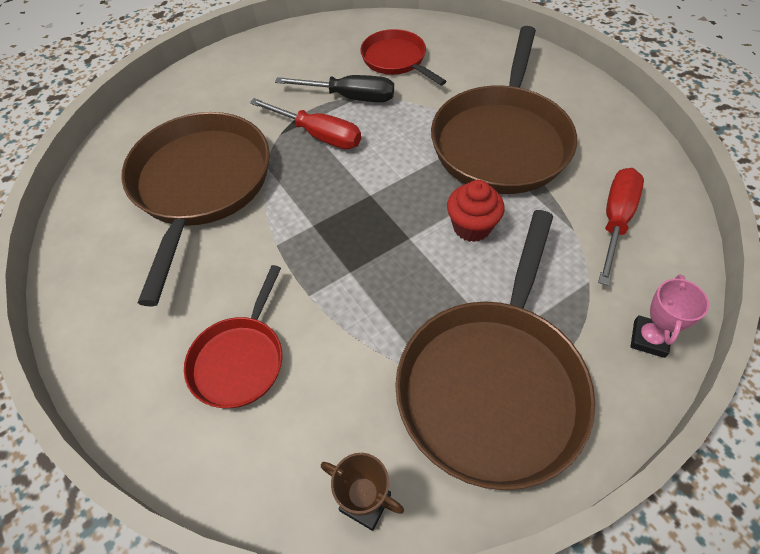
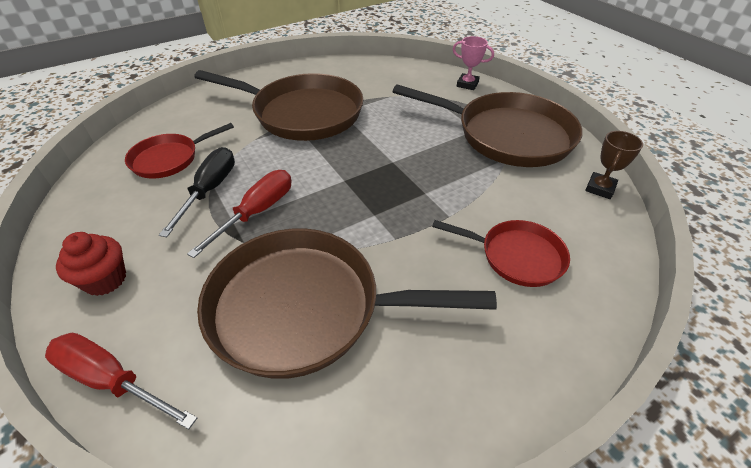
camera: 90 degrees left, 10 degrees down
red cupcake [447,180,504,242] -> red cupcake moved to [56,232,126,296]
red screwdriver [598,168,644,286] -> red screwdriver moved to [45,333,197,429]

